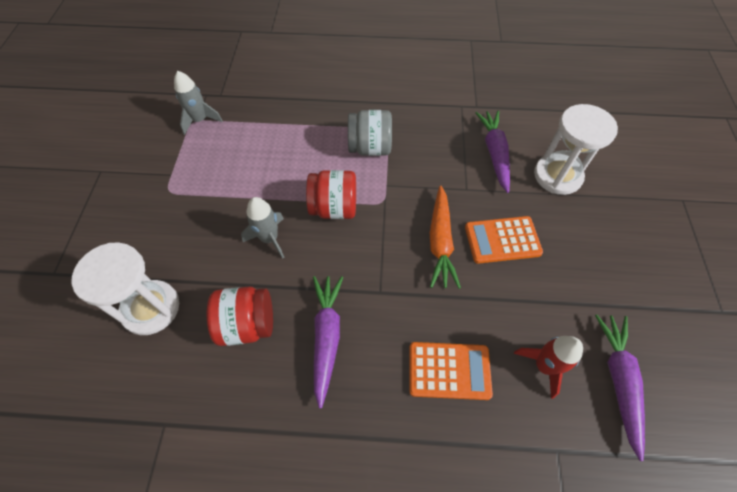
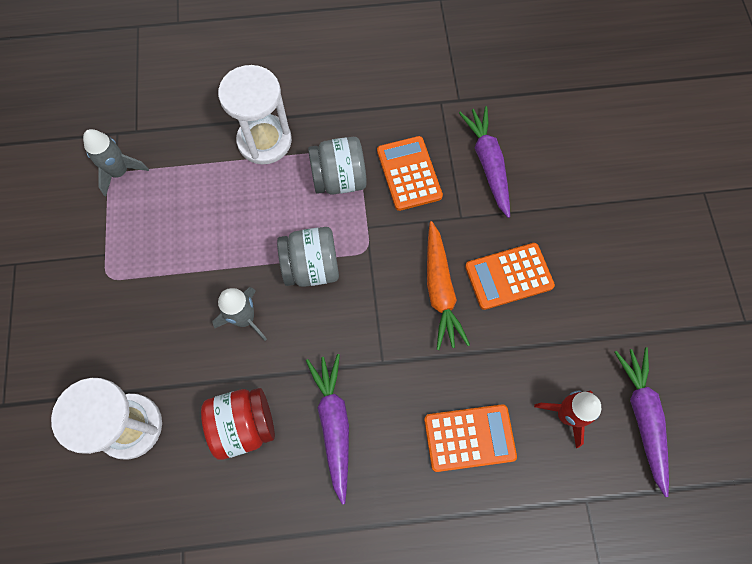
camera: 10 degrees left, 10 degrees up
red jar [306,170,356,219] -> grey jar [277,227,339,287]
white hourglass [534,104,618,195] -> white hourglass moved to [218,65,292,164]
none -> orange calculator [377,136,443,211]

